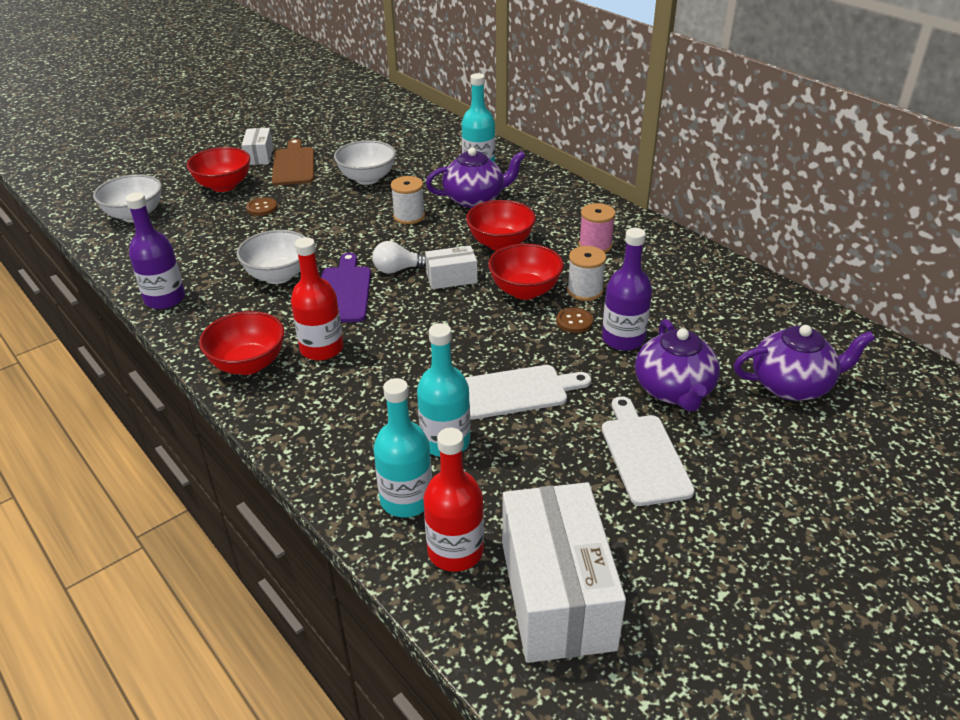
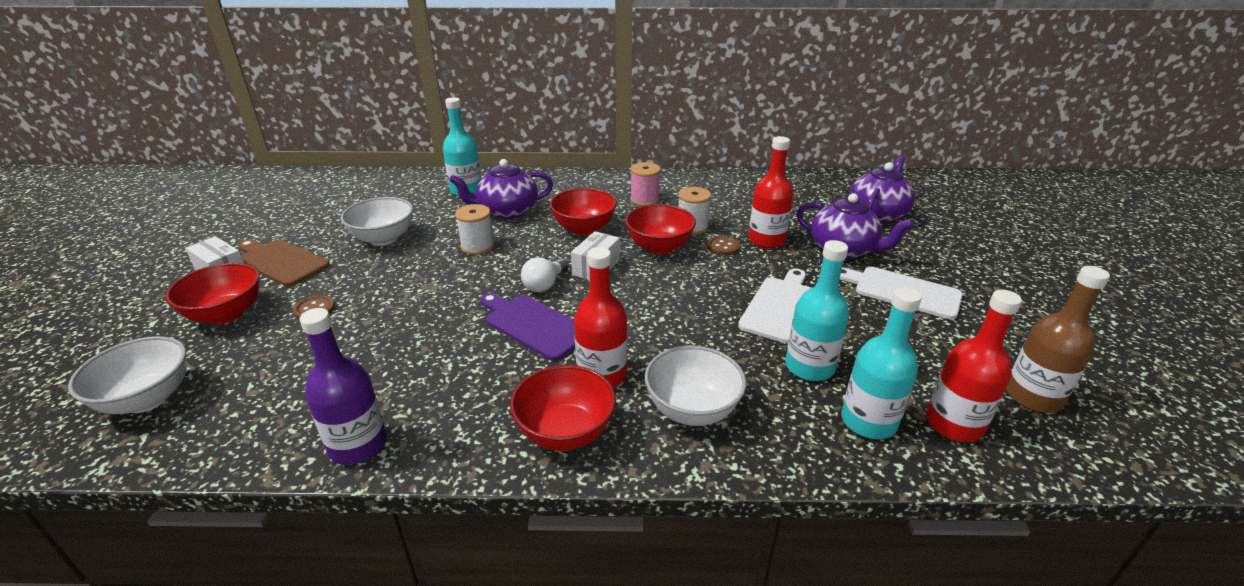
camera: 50 degrees left, 5 degrees down
white bowl [237,230,305,284] -> white bowl moved to [645,346,746,426]
purple teapot [426,147,525,208] -> purple teapot turned 135 degrees counterclockwise [449,159,553,219]
white box [502,482,626,663] -> brown bottle [1006,266,1110,413]
purple bottle [602,228,652,351] -> red bottle [748,136,793,248]

